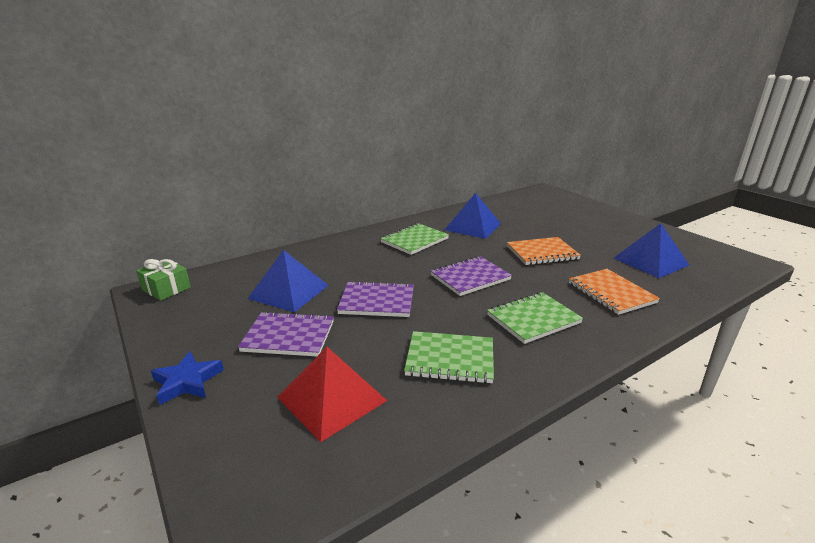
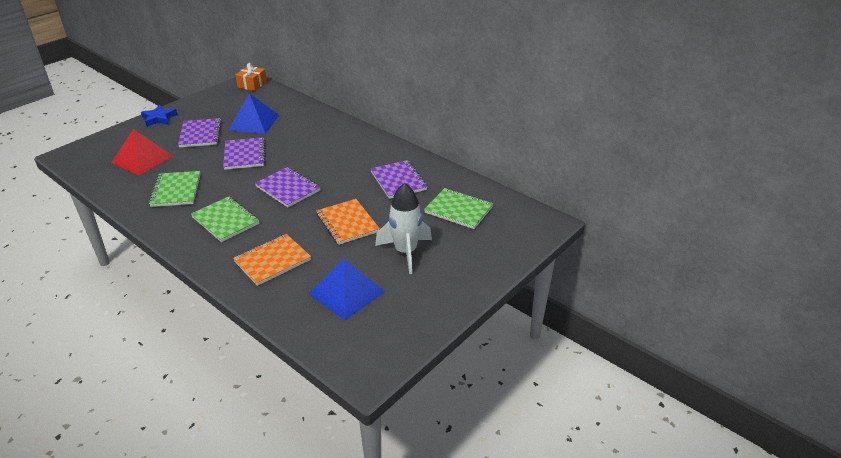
camera: 75 degrees right, 10 degrees up
green gift [136,259,191,301] -> orange gift [235,63,267,91]
green notebook [380,223,449,255] -> green notebook moved to [424,188,493,229]
blue pyramid [445,193,501,239] -> purple notebook [371,160,428,199]
none -> white rocket [375,183,432,274]

